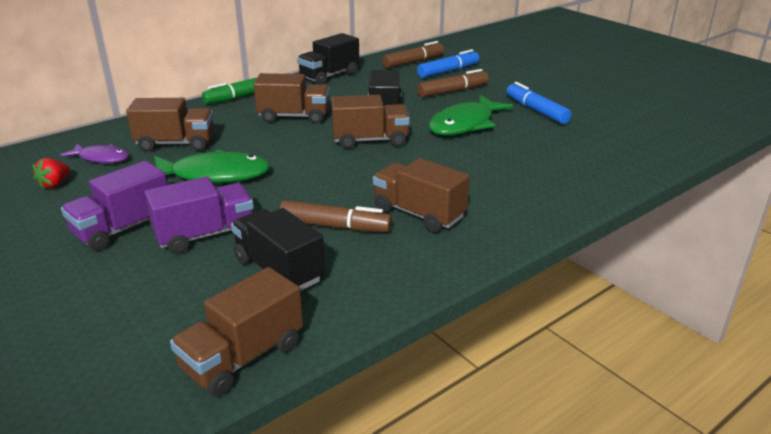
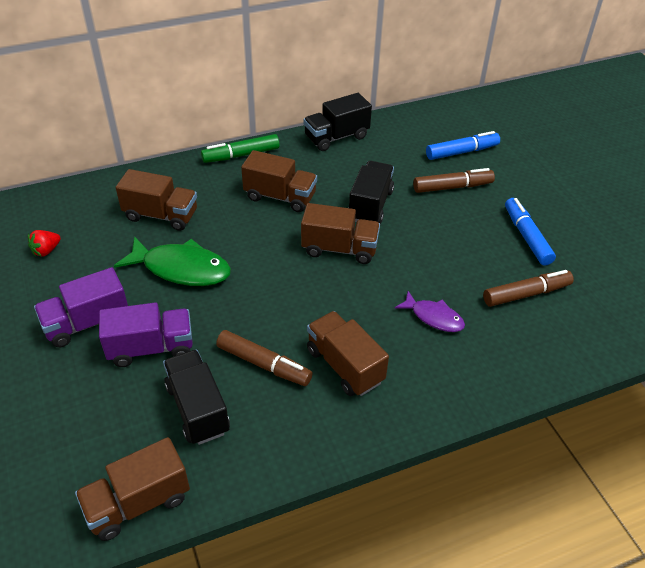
camera: 15 degrees right, 15 degrees up
purple fish [60,143,129,163] -> purple fish moved to [395,291,465,332]
brown marker [382,41,444,68] -> brown marker moved to [483,270,574,307]
green fish [428,95,513,136] -> none

